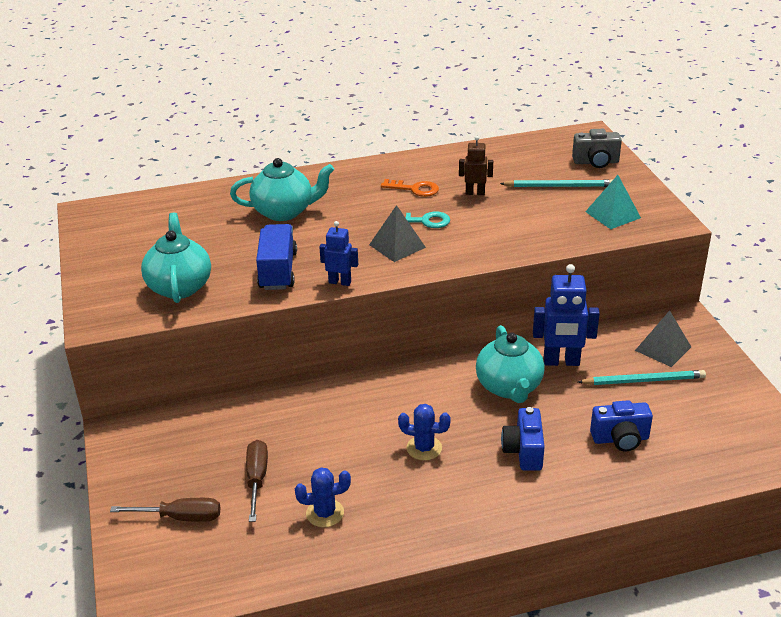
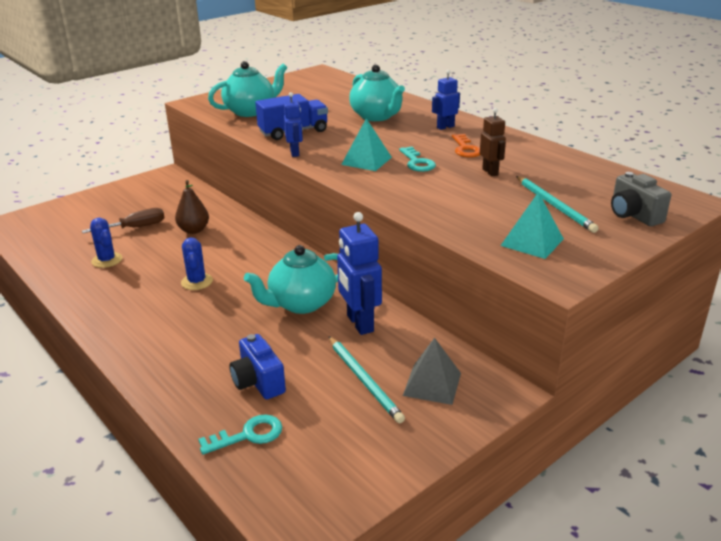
camera: 65 degrees right, 5 degrees down
brown screwdriver [110,498,221,522] -> none
grey pyramid [369,205,426,262] -> turquoise pyramid [341,118,392,171]
blue camera [501,407,545,471] -> none
none -> brown pear [175,180,209,234]
none -> turquoise key [198,414,282,455]
none -> blue robot [432,70,460,130]

